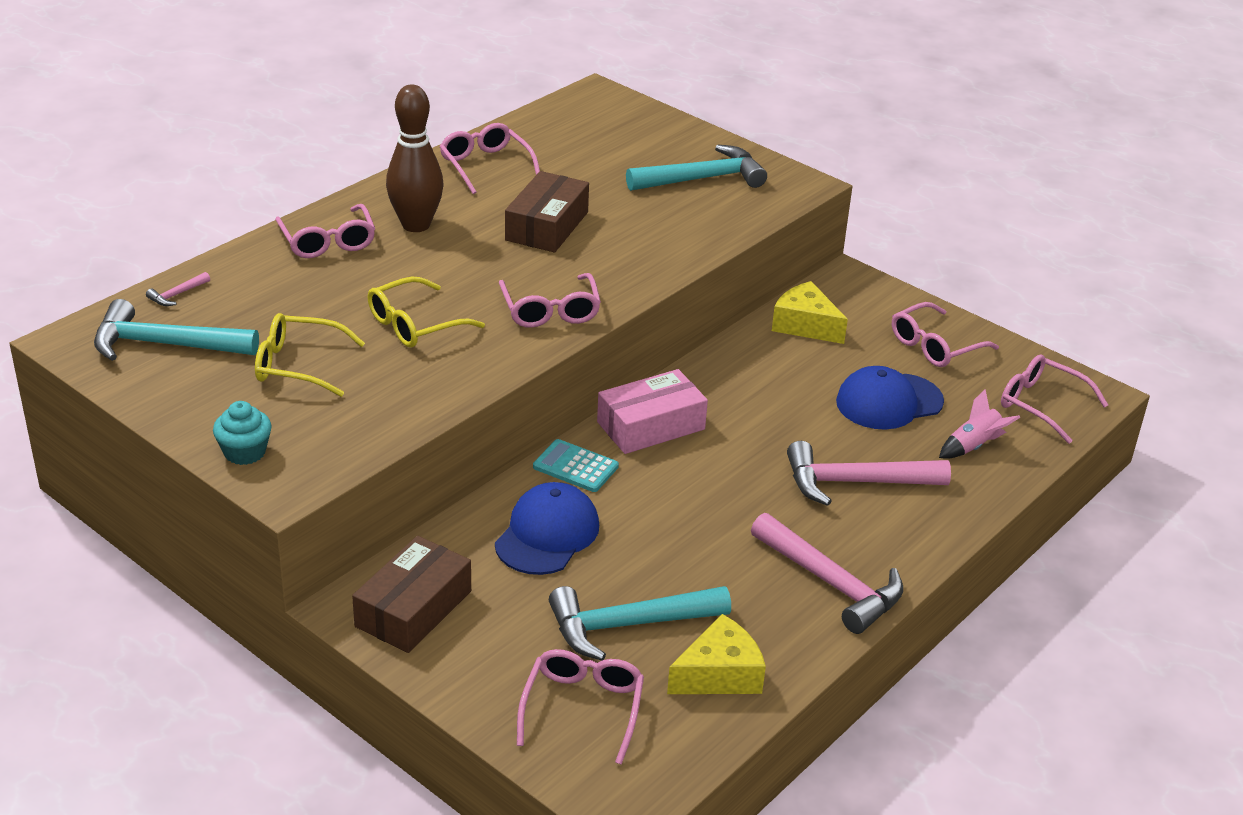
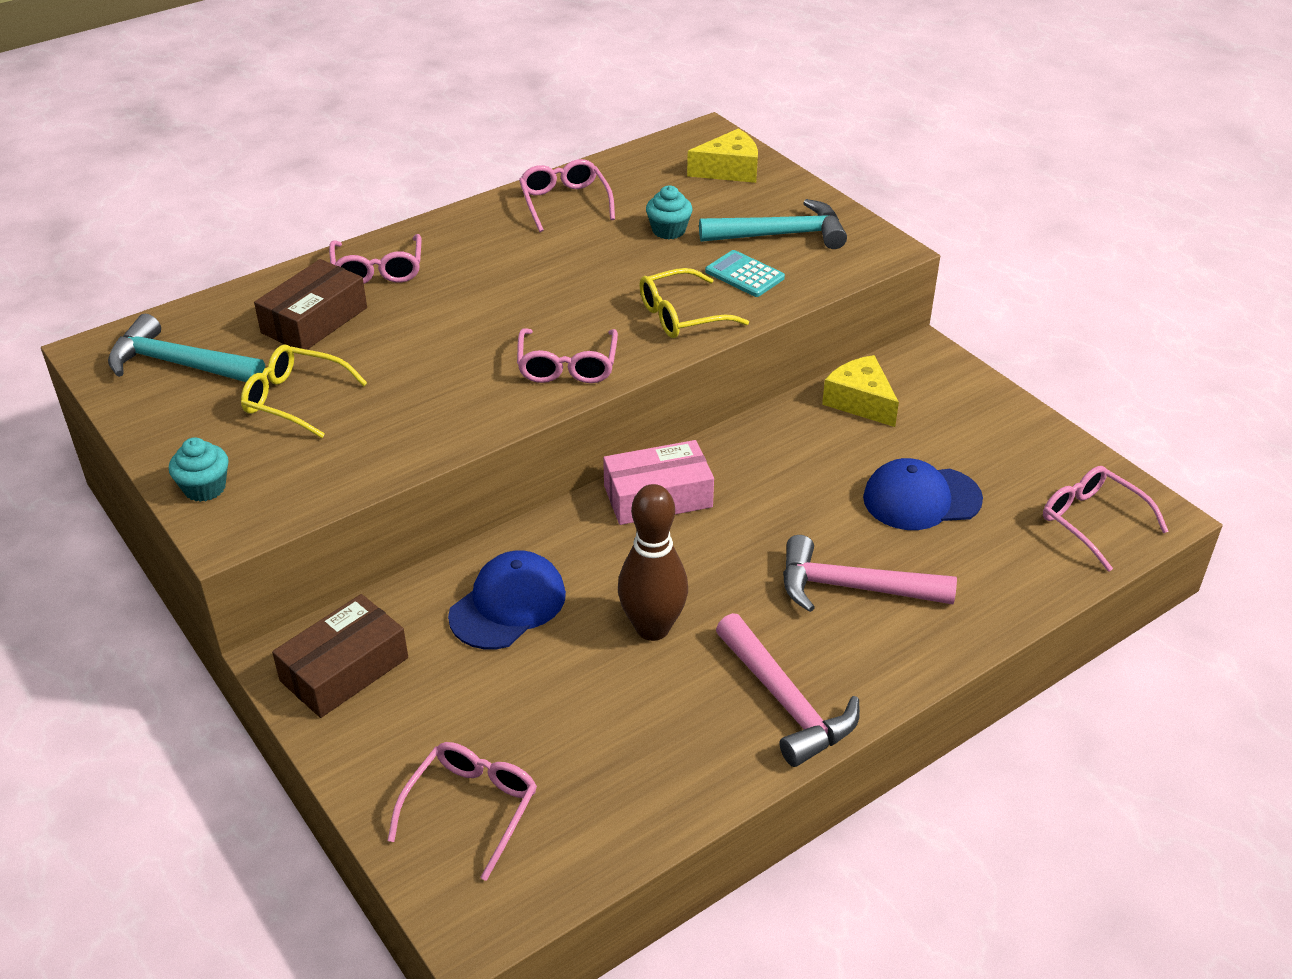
camera: 15 degrees right, 5 degrees up
pink hammer [146,272,210,306] -> none
yellow glasses [368,277,485,348] -> yellow glasses moved to [639,268,749,338]
brown bowling pin [386,85,444,232] -> brown bowling pin moved to [618,484,688,641]
brown box [505,171,589,252] -> brown box moved to [254,259,367,350]
turquoise calculator [533,439,619,492] -> turquoise calculator moved to [705,250,785,297]
turquoise hammer [549,586,731,661] -> none
yellow cheese [667,614,766,694] -> yellow cheese moved to [687,128,758,183]
pink glasses [892,302,999,367] -> none
pink rocket [939,389,1021,459] -> none
none -> turquoise cupcake [646,186,692,239]

